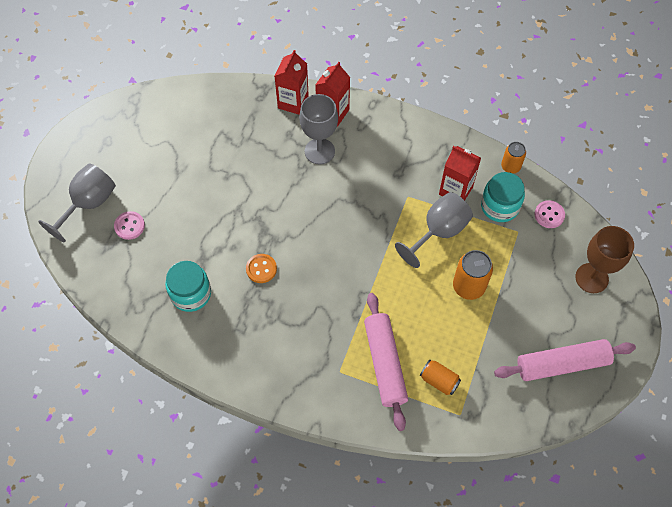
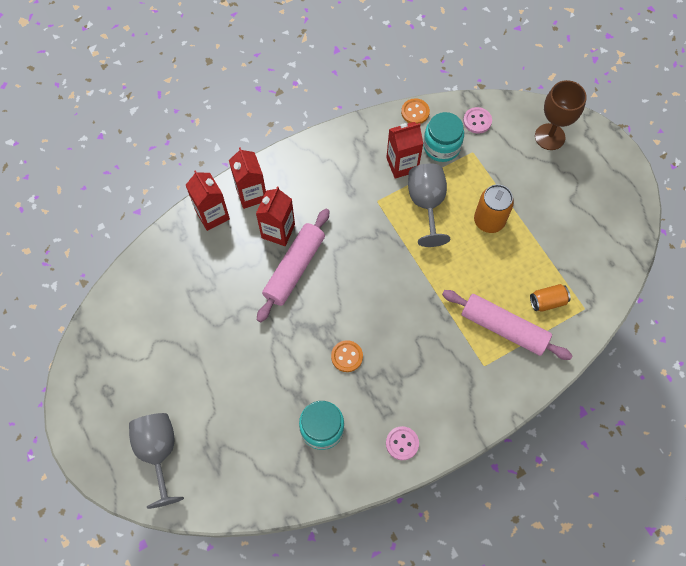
camera: 50 degrees left, 5 degrees up
pink button [114,211,145,240] -> pink button moved to [386,426,419,460]
grey goblet [299,94,338,164] -> red carton [256,186,295,246]
pink rolling pin [494,339,636,381] -> pink rolling pin moved to [257,209,330,322]
orange can [501,142,526,174] -> orange button [401,98,430,124]

